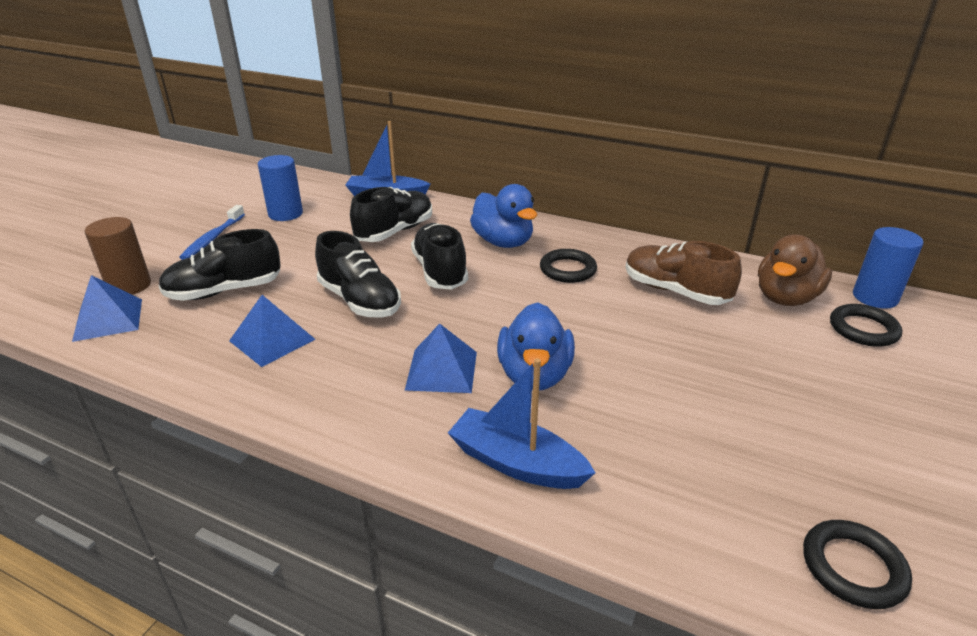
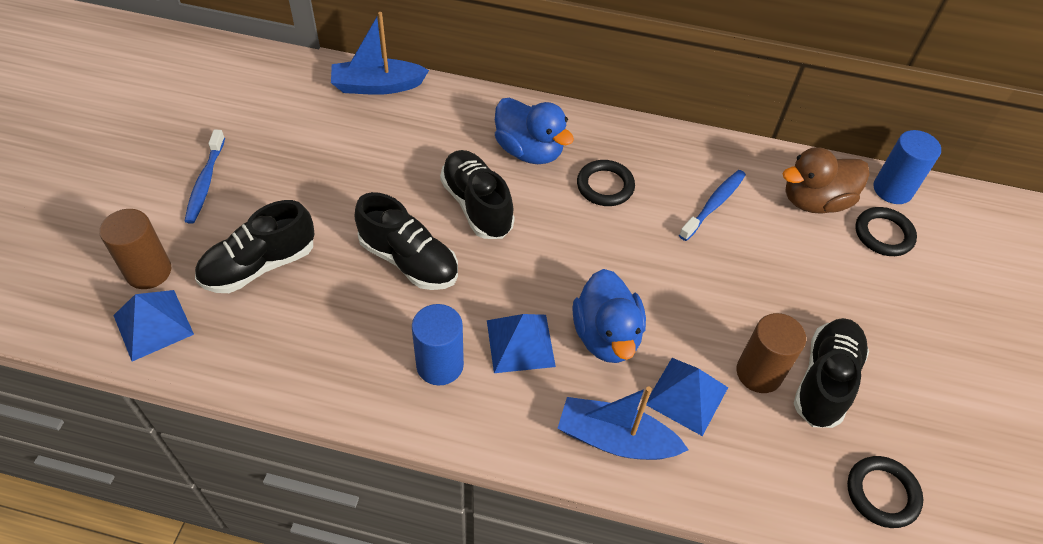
camera: 15 degrees left, 20 degrees up
blue pyramid [229,295,316,367] -> blue pyramid moved to [646,358,728,436]
blue cylinder [258,155,303,221] -> blue cylinder moved to [412,304,464,386]
black shoe [350,187,432,242] -> black shoe moved to [793,318,869,428]
brown shoe [626,241,742,305] -> blue toothbrush [679,170,746,241]
brown duck [758,234,832,306] -> brown duck turned 45 degrees clockwise [783,147,870,214]
none -> brown cylinder [736,313,806,393]

